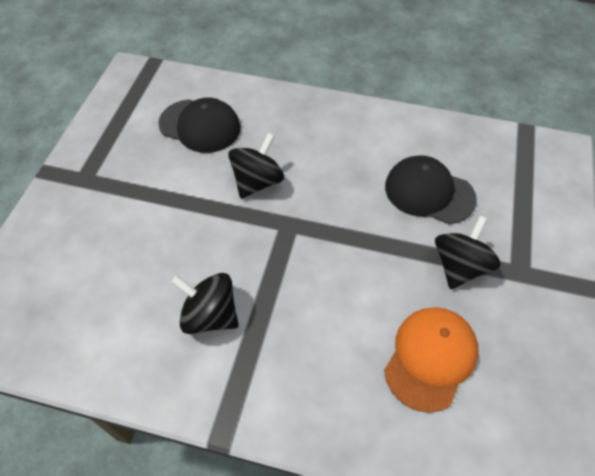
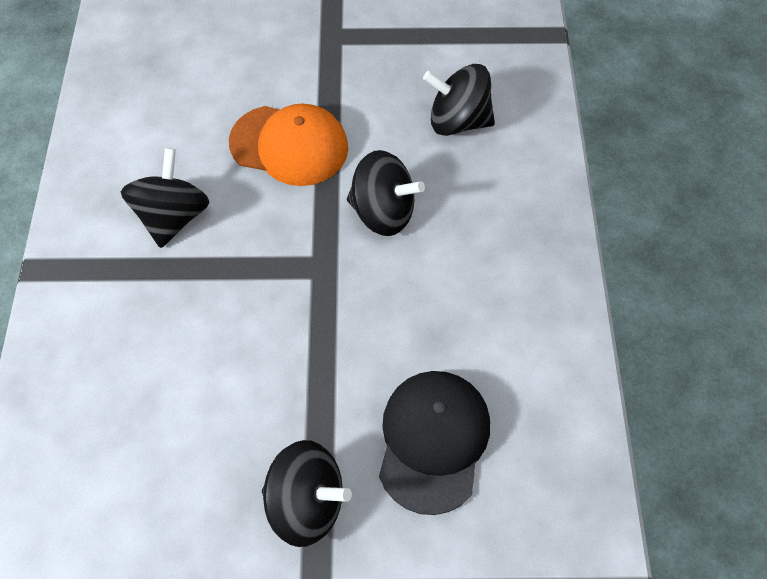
camera: 75 degrees right, 5 degrees up
black cap [158,98,240,153] -> black spinning top [423,64,495,136]
orange cap [384,307,479,413] -> orange cap moved to [229,103,348,186]

